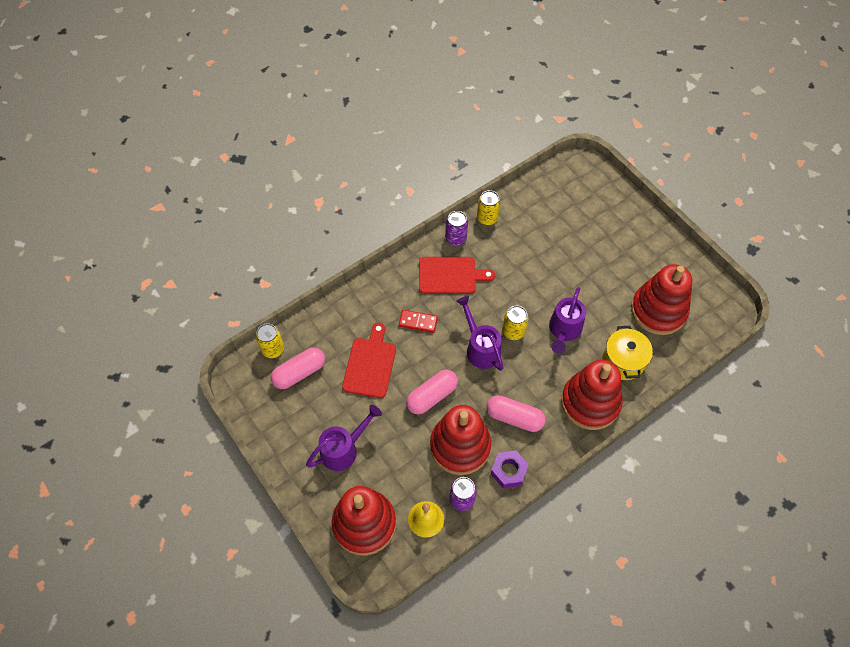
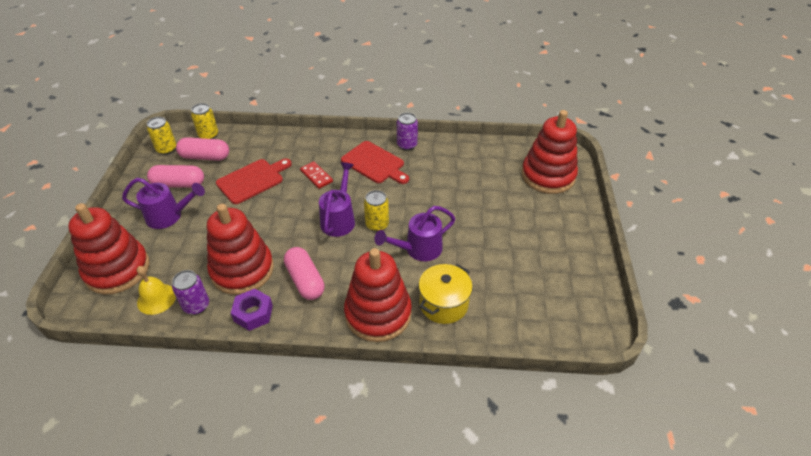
camera: 40 degrees right, 15 degrees down
pink capsule [406,370,458,414] -> pink capsule moved to [147,165,204,188]
yellow can [477,190,500,225] -> yellow can moved to [147,117,176,155]
red stacking toy [631,264,692,335] -> red stacking toy moved to [521,110,578,194]

